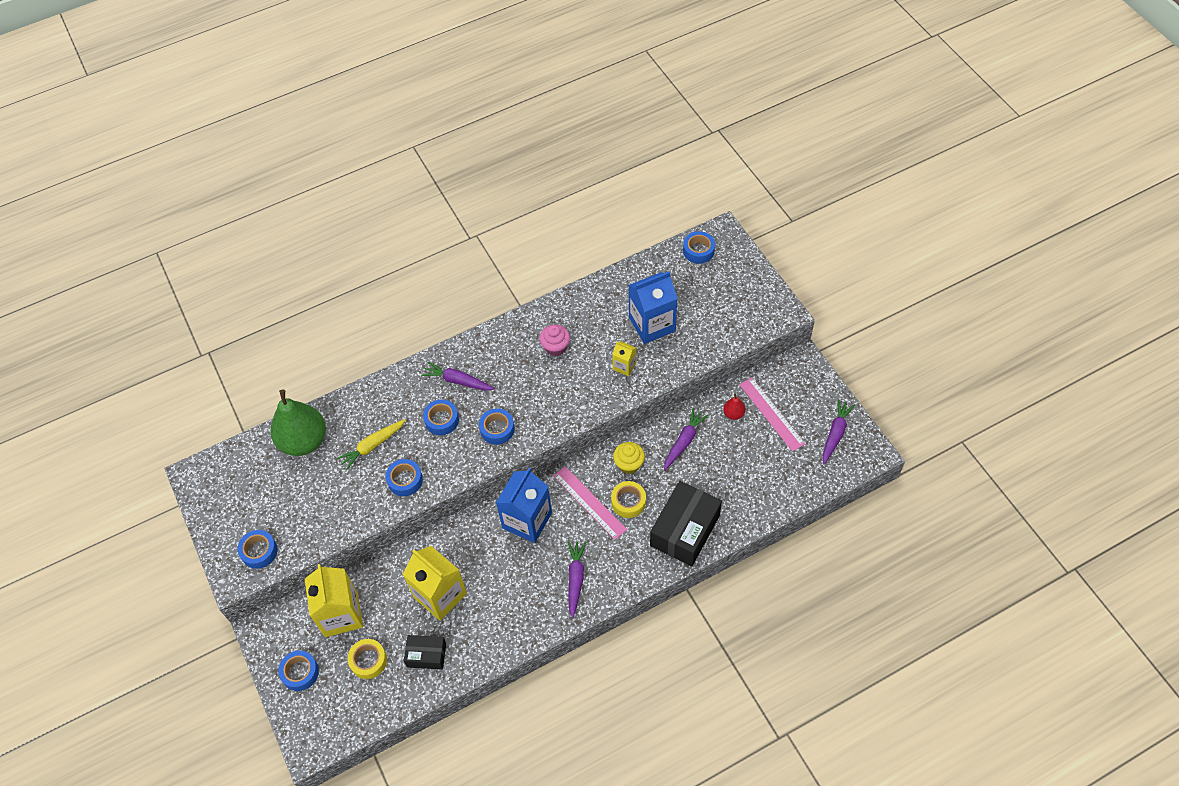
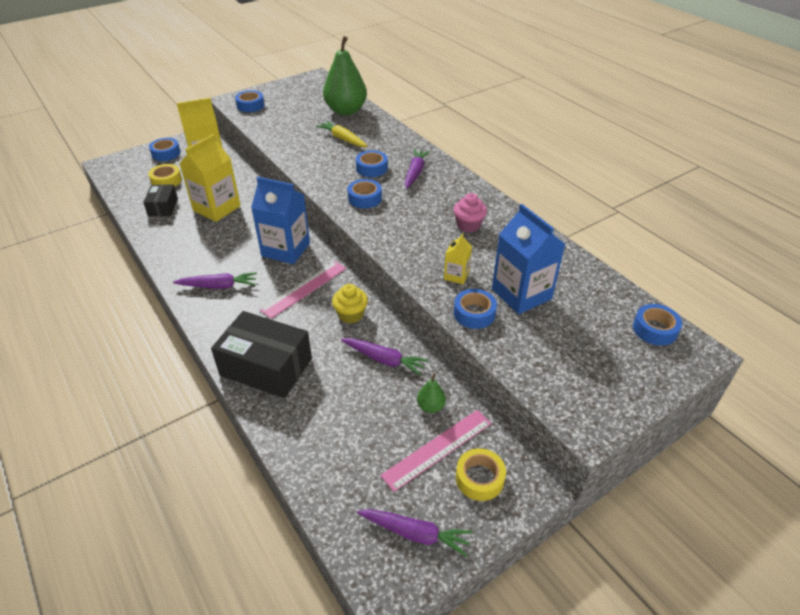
camera: 80 degrees right, 15 degrees down
blue tape [385,459,423,496] -> blue tape moved to [454,289,497,329]
yellow tape [611,481,646,518] -> yellow tape moved to [456,448,506,501]
red pear [723,393,745,420] -> green pear [417,373,446,413]

